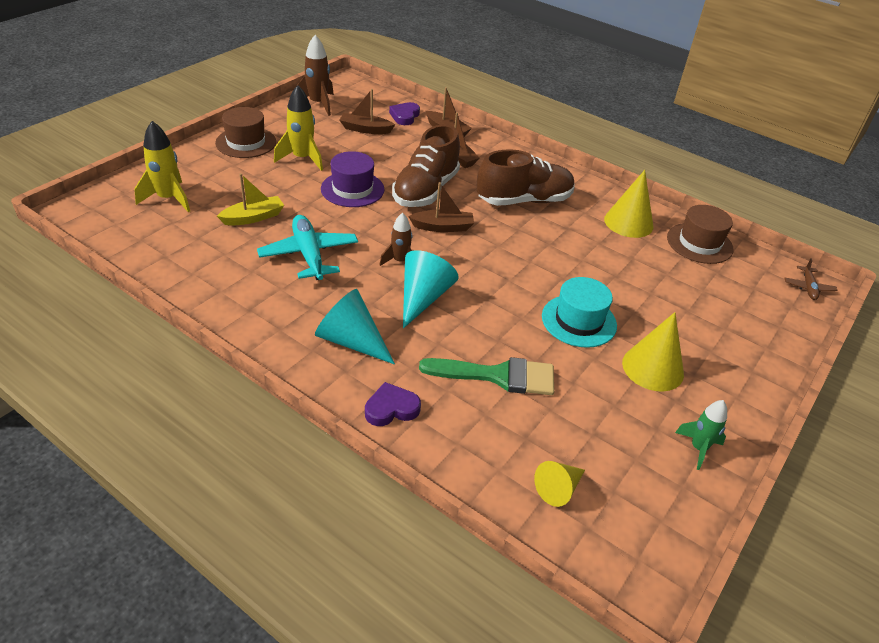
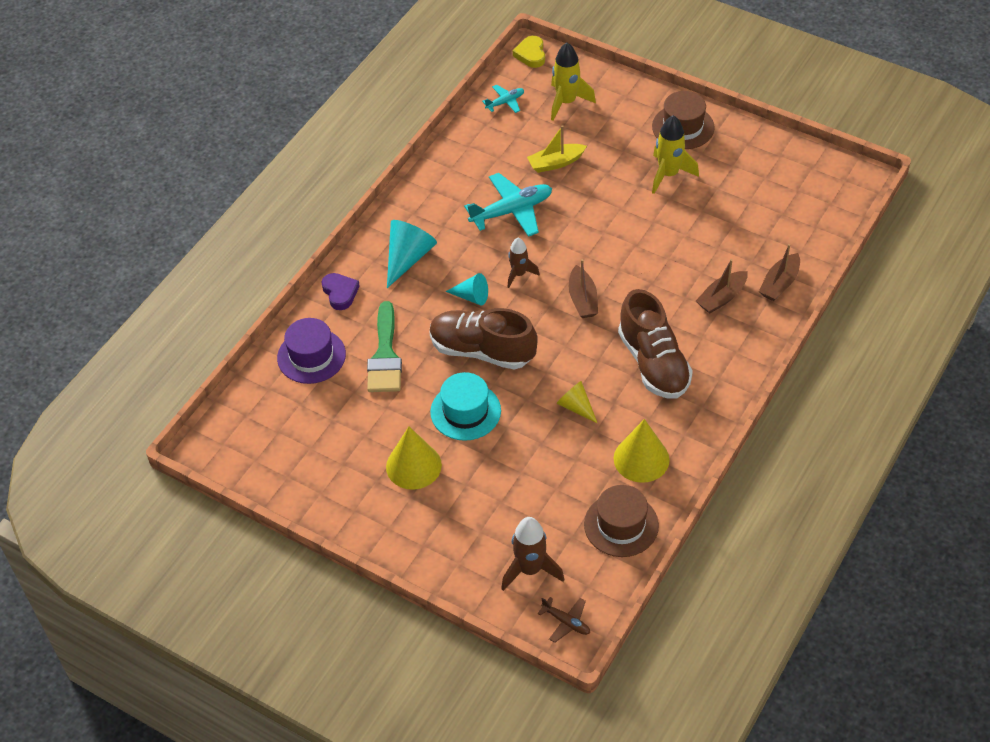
camera: 90 degrees right, 10 degrees up
yellow boat [217,173,284,225] -> yellow boat turned 105 degrees clockwise [527,125,587,173]
brown rocket [294,35,334,116] -> brown rocket moved to [501,517,565,591]
purple hat [321,151,385,207] -> purple hat moved to [277,318,346,384]
brown boat [339,89,395,134] -> none
purple heart [389,102,420,125] -> none
brown shoe [392,124,460,207] -> brown shoe moved to [430,308,538,370]
turquoise cone [403,250,459,329] -> turquoise cone [446,273,488,306], size x0.62
yellow cone [534,461,585,507] -> yellow cone moved to [556,381,597,423]
green rocket [675,400,727,470] -> none
brown plane [785,258,837,300] -> brown plane turned 150 degrees counterclockwise [538,597,590,643]
none -> turquoise plane [482,85,524,113]
none -> yellow heart [513,36,545,68]

